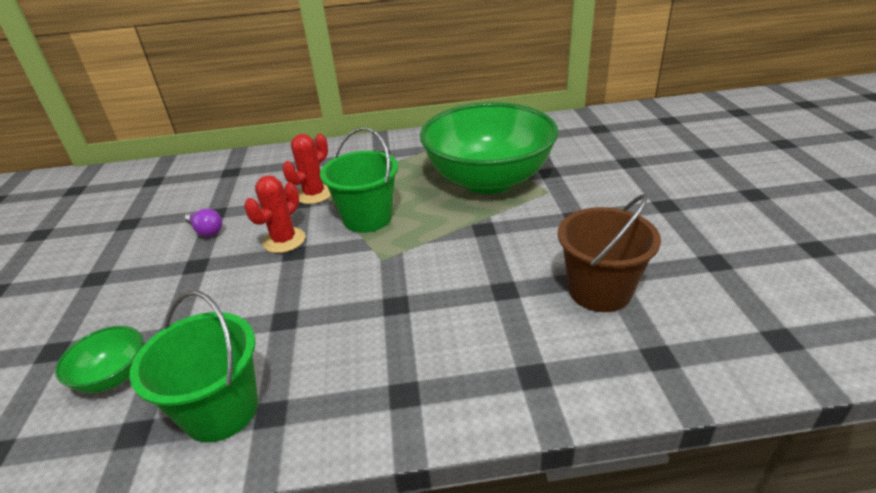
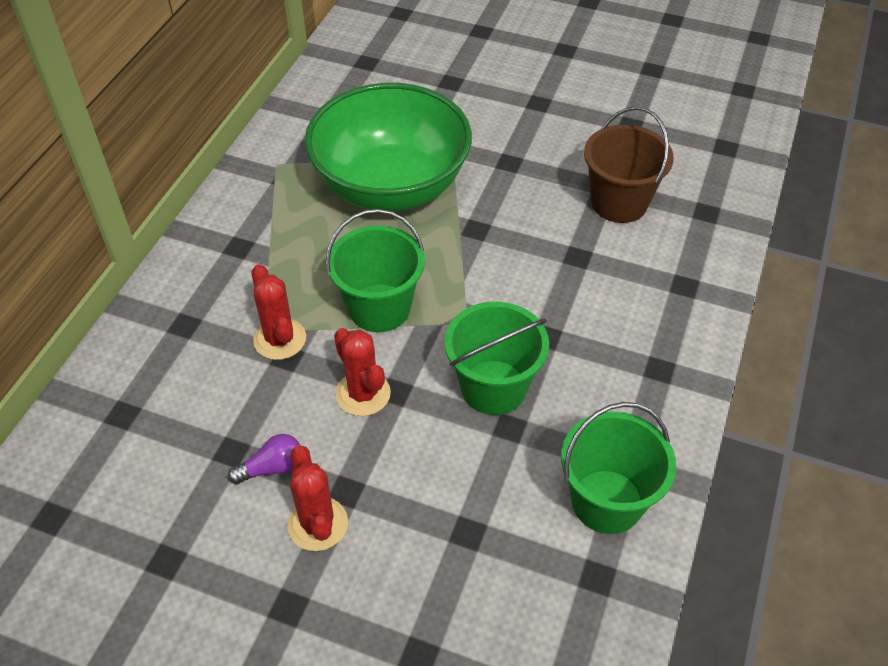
camera: 65 degrees left, 15 degrees up
green bowl [55,326,143,393] -> none
none -> red cactus [287,445,348,551]
none -> green bucket [445,302,549,415]

